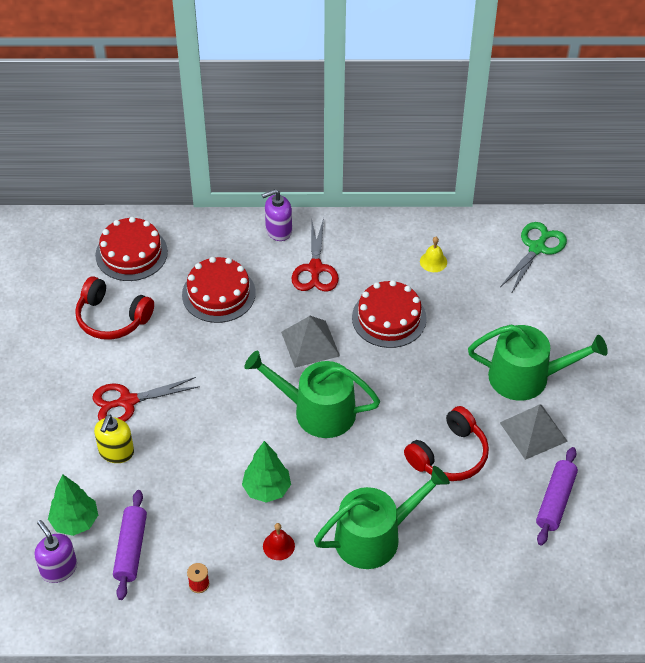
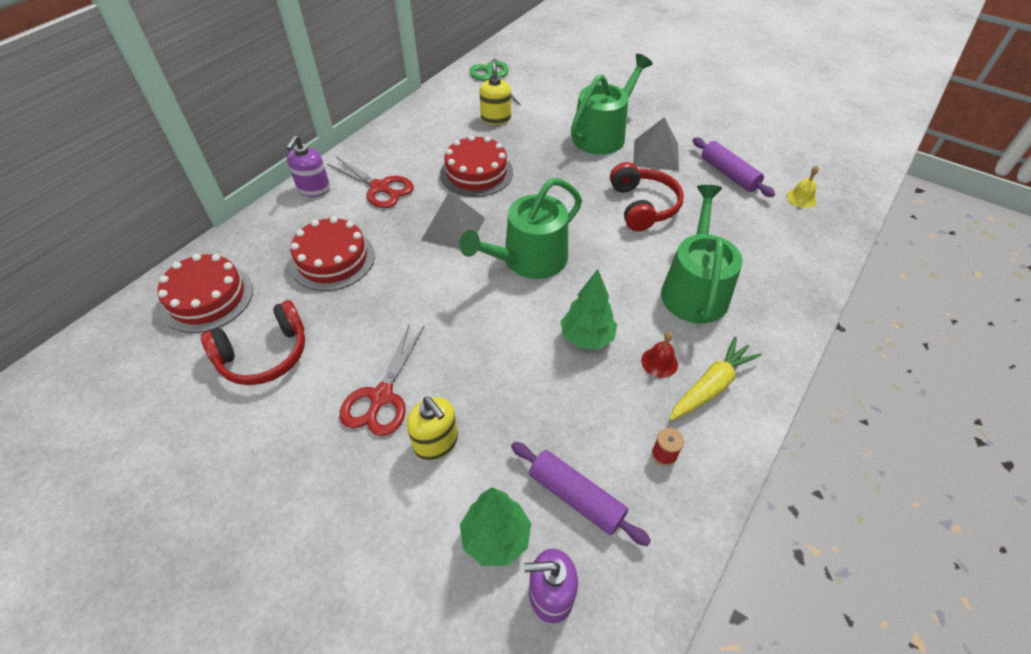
camera: 55 degrees left, 0 degrees up
yellow bell [420,237,447,272] -> yellow bell moved to [786,166,819,208]
none -> yellow soap dispenser [479,59,511,125]
none -> yellow carrot [669,336,762,421]

